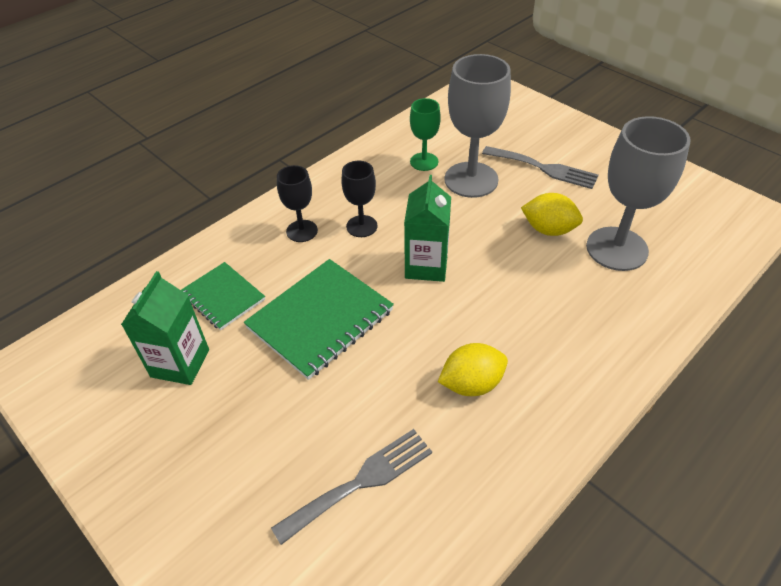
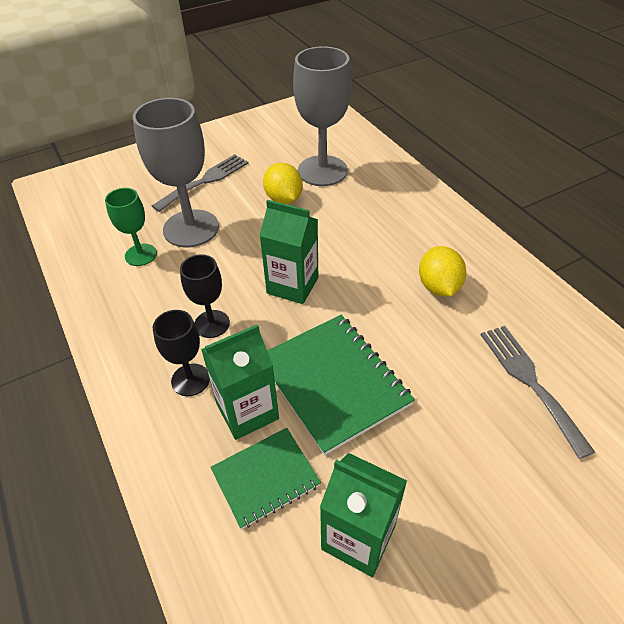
camera: 75 degrees left, 0 degrees up
yellow lemon [521,193,583,236] -> yellow lemon turned 60 degrees counterclockwise [263,163,303,204]
none -> green carton [201,324,279,440]

